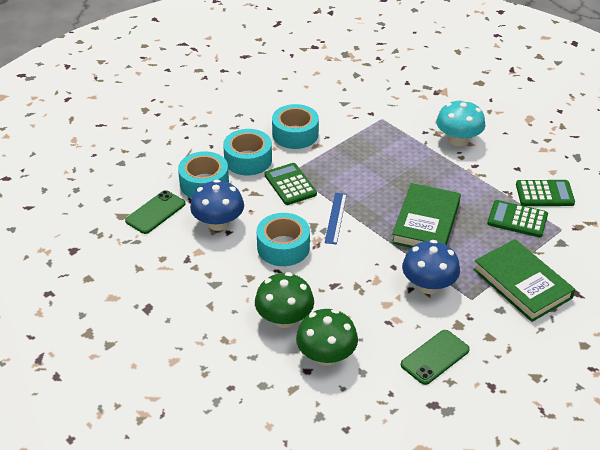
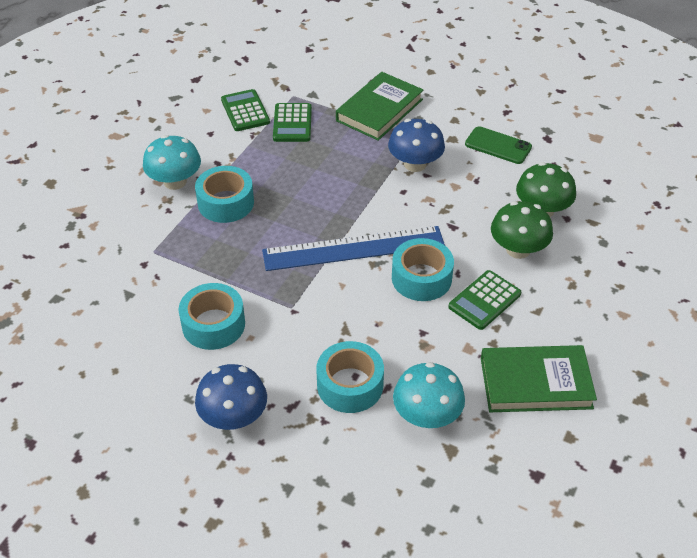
camera: 110 degrees left, 5 degrees up
green phone [125,190,185,234] -> turquoise mushroom [393,362,465,428]
blue mushroom [190,180,244,231] -> blue mushroom moved to [195,364,267,430]
turquoise tape [223,129,272,175] -> turquoise tape moved to [195,166,254,223]
green calculator [265,163,317,205] -> green calculator moved to [448,270,521,330]
blue ruler [325,193,347,244] -> blue ruler [262,226,445,271], size x2.10
green book [391,183,461,248] -> green book moved to [481,345,597,412]

